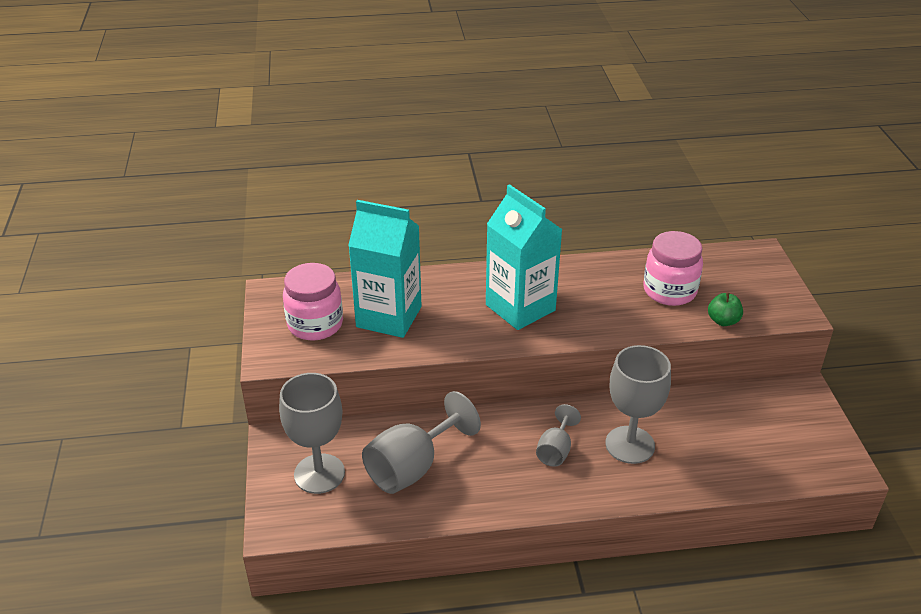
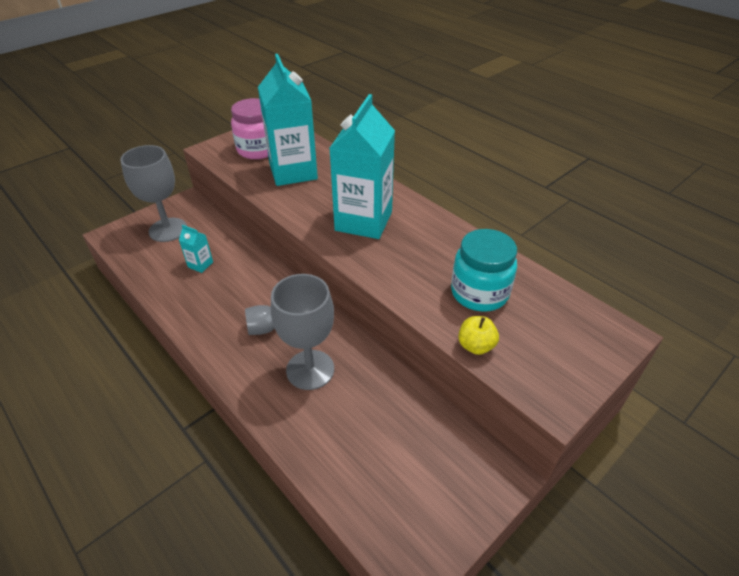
camera: 55 degrees right, 5 degrees up
grey goblet [362,391,481,494] -> turquoise carton [179,225,213,273]
pink jar [643,231,703,306] -> turquoise jar [451,229,517,312]
green apple [708,293,743,326] -> yellow apple [458,316,499,355]

